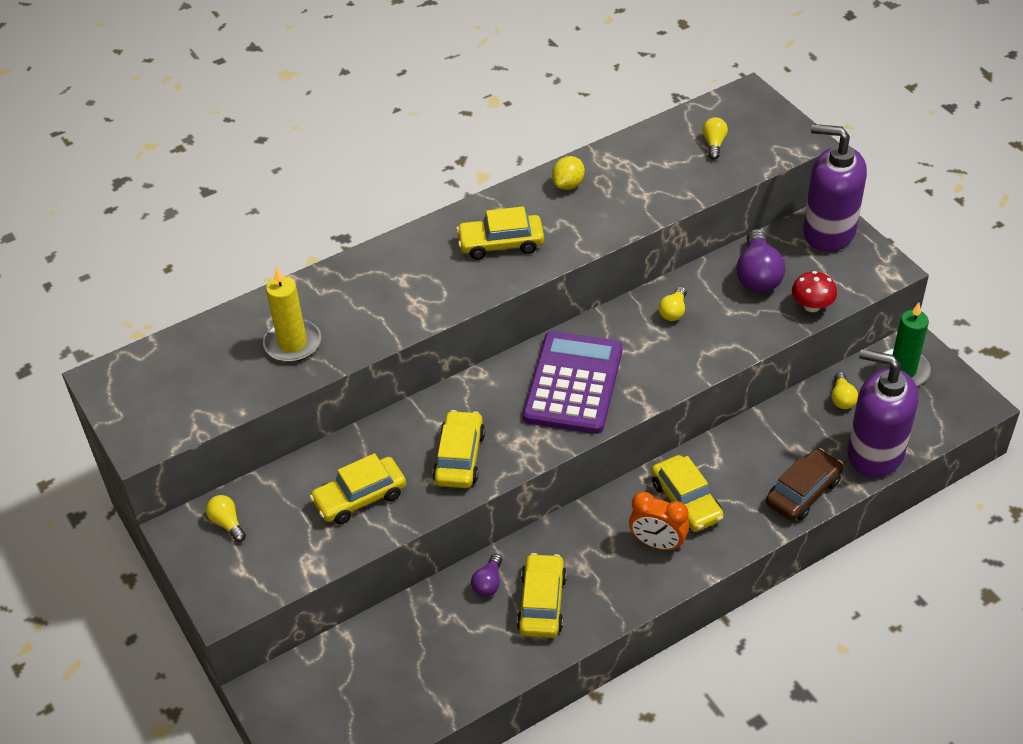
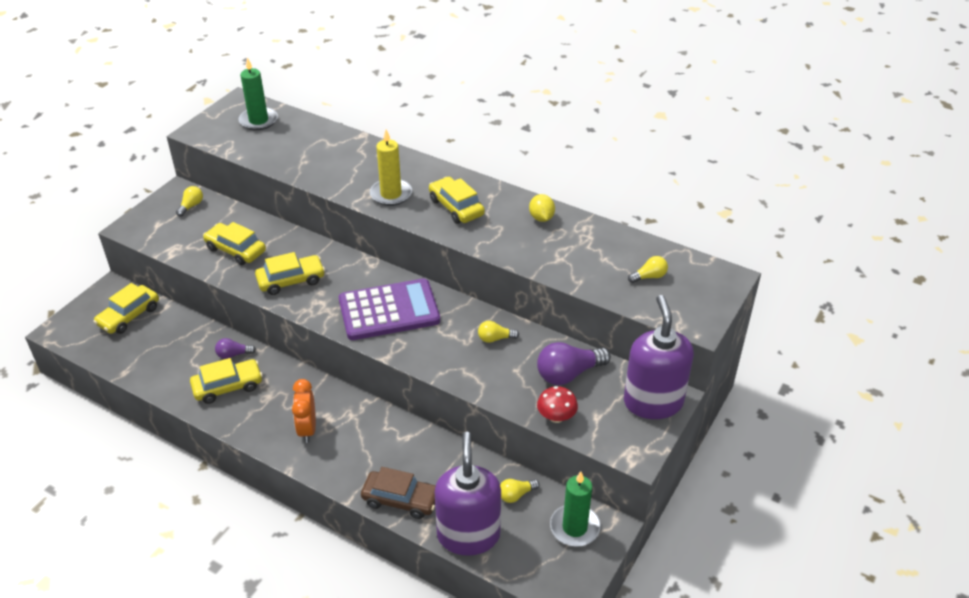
camera: 60 degrees right, 5 degrees down
yellow candle [263,267,321,362] -> yellow candle moved to [370,129,412,206]
yellow lemon [552,156,585,190] -> yellow lemon turned 75 degrees clockwise [529,194,555,222]
yellow car [651,455,724,532] -> yellow car moved to [93,283,159,334]
none -> green candle [239,57,278,130]

